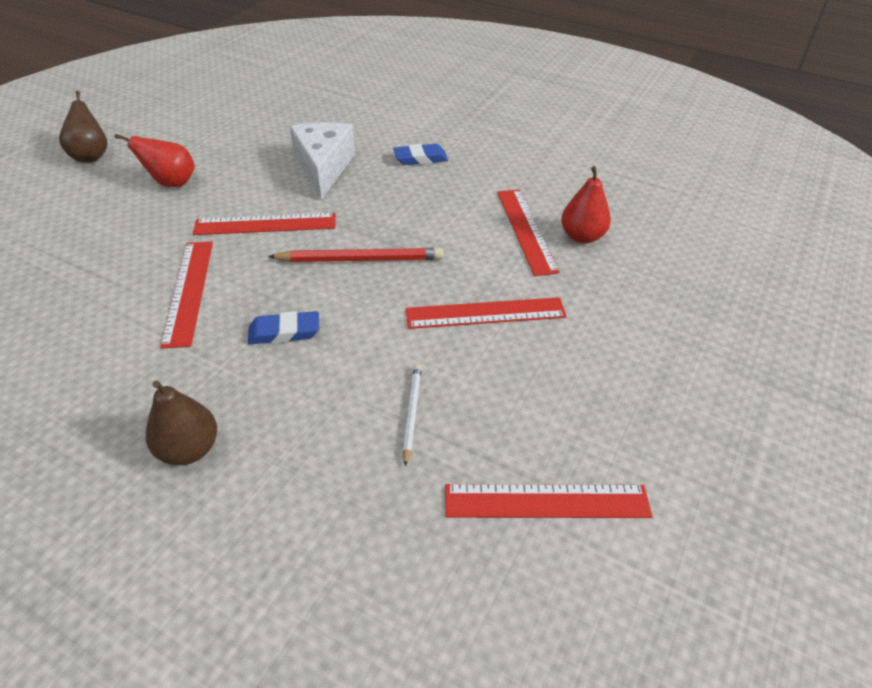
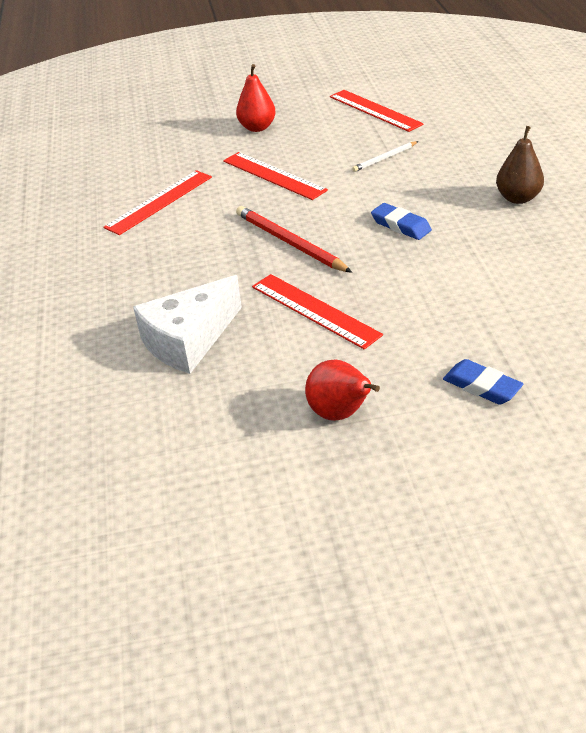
camera: 125 degrees left, 5 degrees down
brown pear [59,91,108,163] -> none
red ruler [160,242,213,349] -> none
blue eraser [393,144,448,165] -> blue eraser moved to [443,359,523,405]
red pear [561,166,611,244] -> red pear moved to [236,64,276,132]

